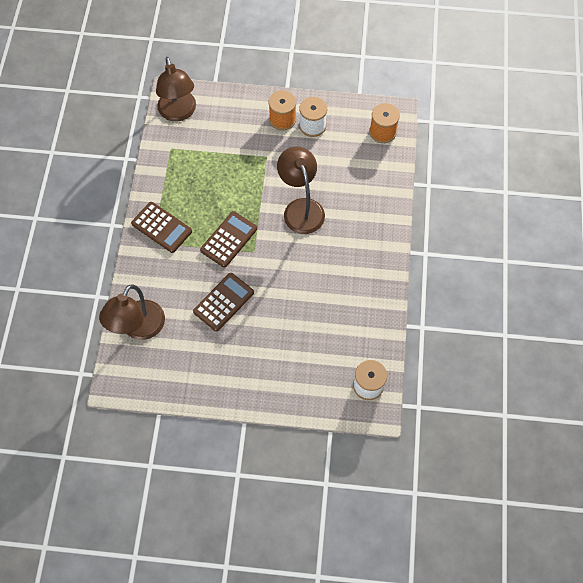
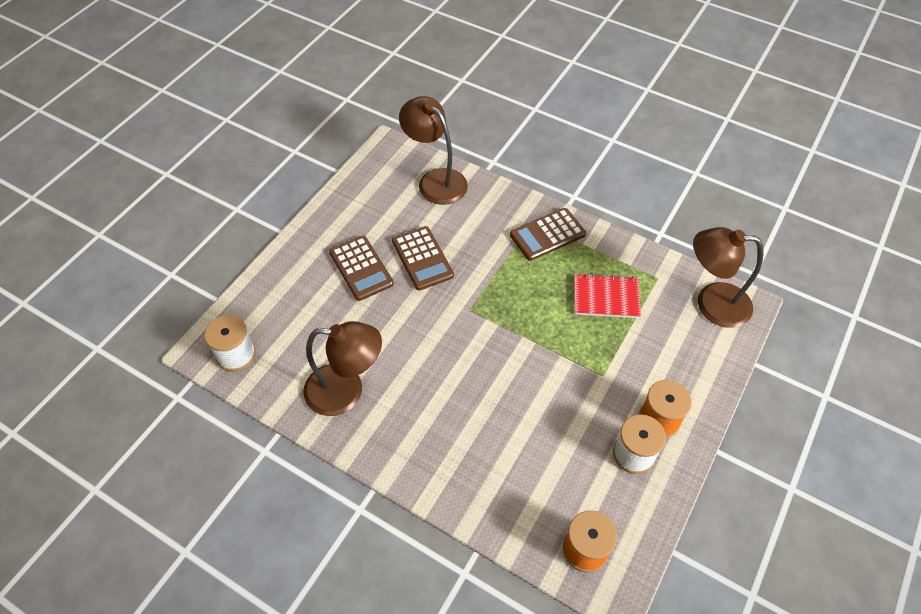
camera: 115 degrees right, 10 degrees down
brown calculator [200,211,257,267] -> brown calculator moved to [329,235,394,301]
brown lamp [277,146,325,234] -> brown lamp moved to [303,321,382,416]
none -> red notebook [574,273,641,318]

